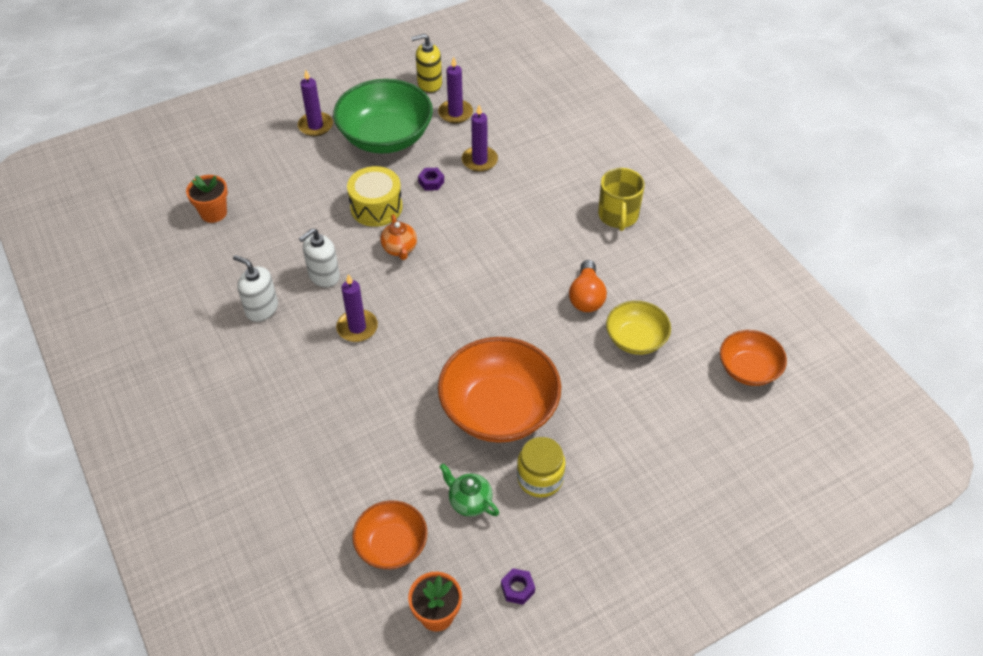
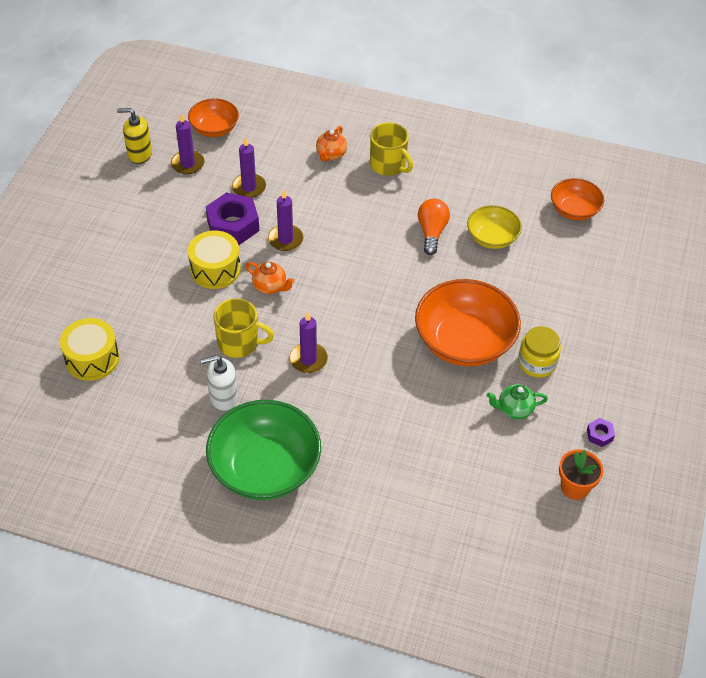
camera: 45 degrees left, 0 degrees up
orange flower pot [186,175,228,223] -> yellow drum [60,318,119,381]
purple candle [298,70,333,136] -> purple candle moved to [268,190,303,251]
white soap dispenser [299,228,340,288] -> yellow mug [213,298,274,358]
green bowl [333,79,433,154] -> green bowl moved to [206,400,321,500]
orange bowl [352,500,428,569] -> orange bowl moved to [188,98,239,137]
yellow soap dispenser [411,33,442,93] -> yellow soap dispenser turned 60 degrees clockwise [117,108,152,164]
purple nut [418,168,444,191] -> purple nut [206,193,259,245], size x2.22
orange light bulb [569,260,607,312] -> orange light bulb turned 135 degrees counterclockwise [418,199,450,255]
none -> orange teapot [316,126,347,162]

